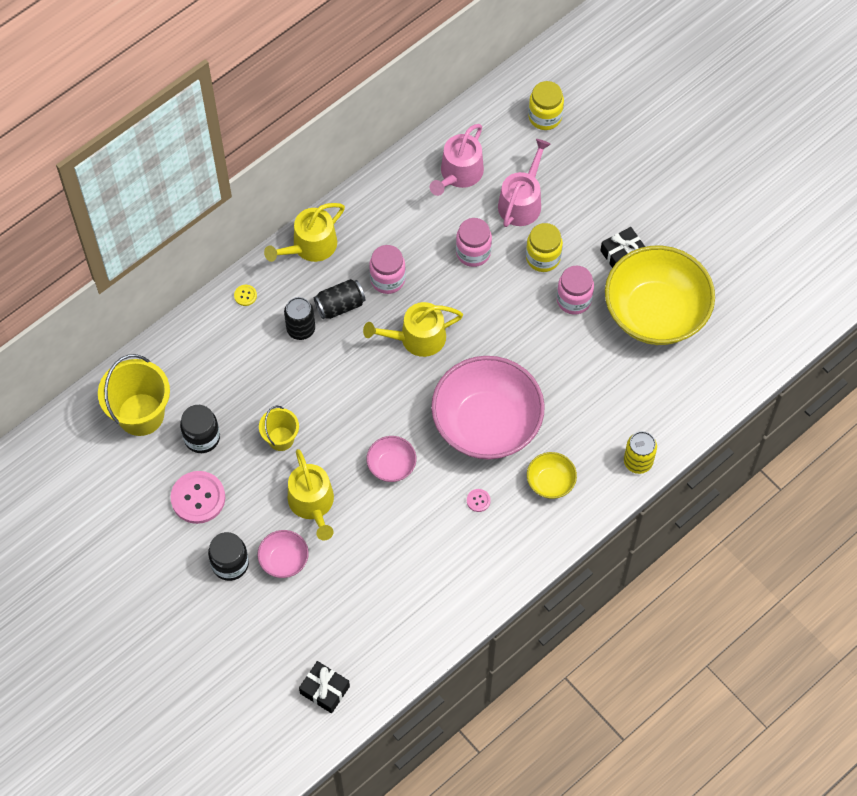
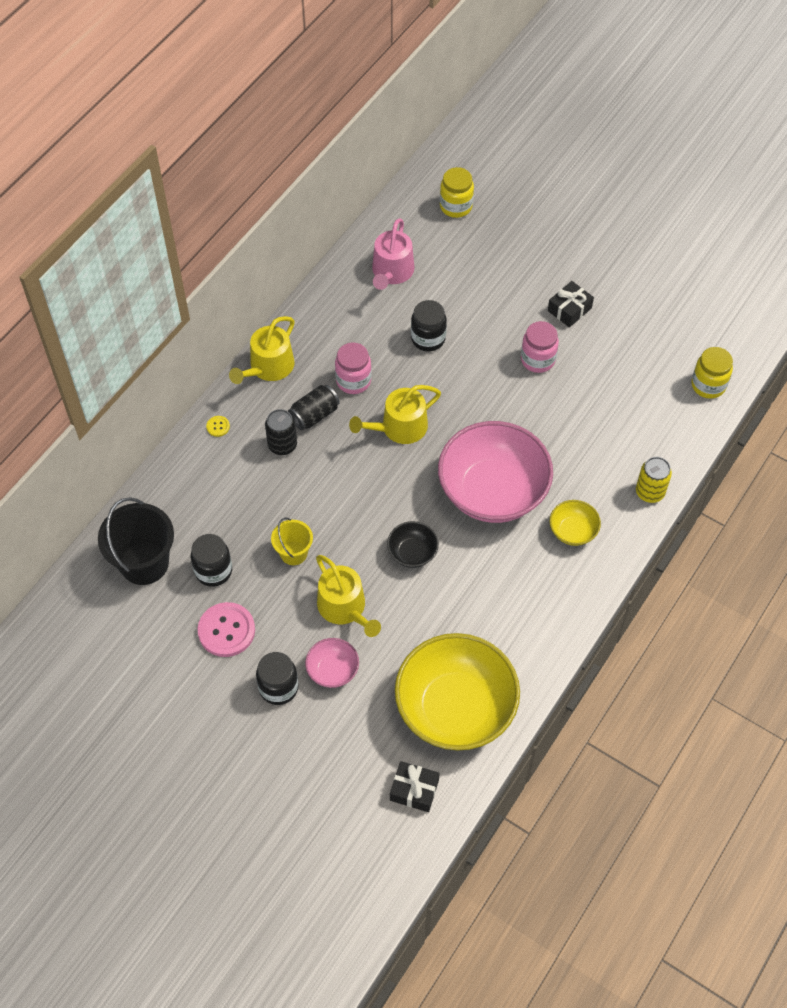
camera: 15 degrees left, 5 degrees down
yellow bucket [98,354,170,436] -> black bucket [98,497,174,585]
pink bowl [366,436,416,482] -> black bowl [387,521,439,568]
pink jar [456,218,492,267] -> black jar [411,300,447,351]
pink button [467,489,491,512] -> none
pink watering can [498,139,551,227] -> none
yellow jar [526,223,563,272] -> yellow jar moved to [692,347,733,399]
yellow bowl [605,246,715,345] -> yellow bowl moved to [395,633,520,751]

